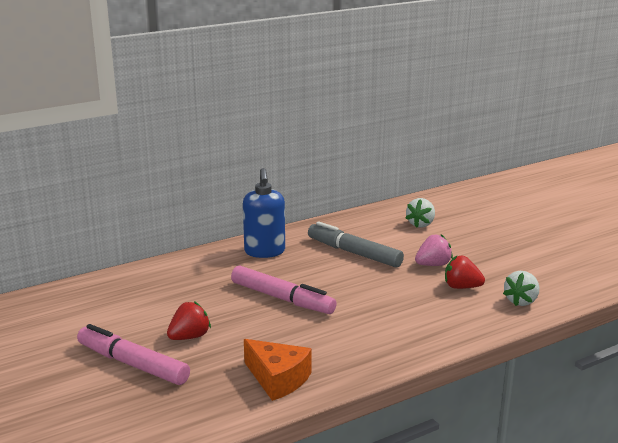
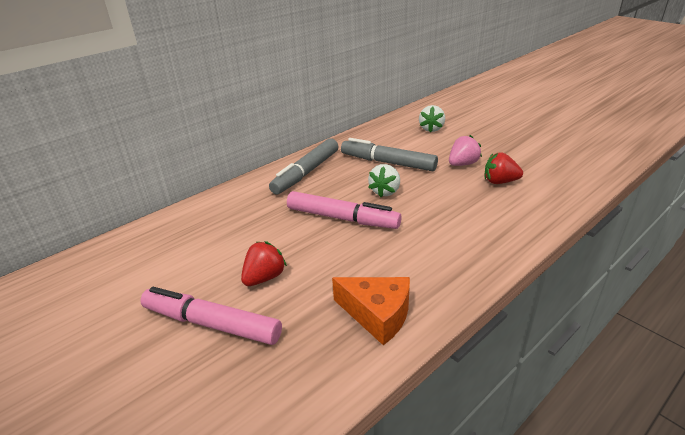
camera: 10 degrees left, 10 degrees up
blue soap dispenser [243,168,285,258] -> grey marker [269,138,338,194]
white strawberry [503,271,539,306] -> white strawberry moved to [368,164,400,197]

